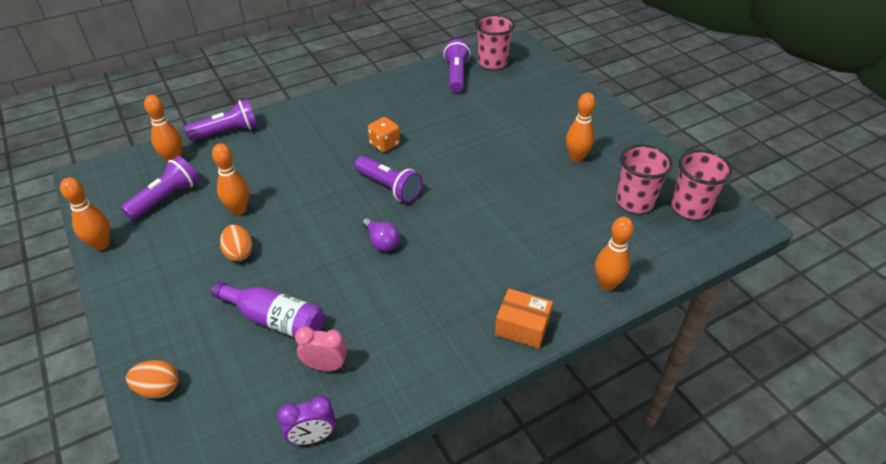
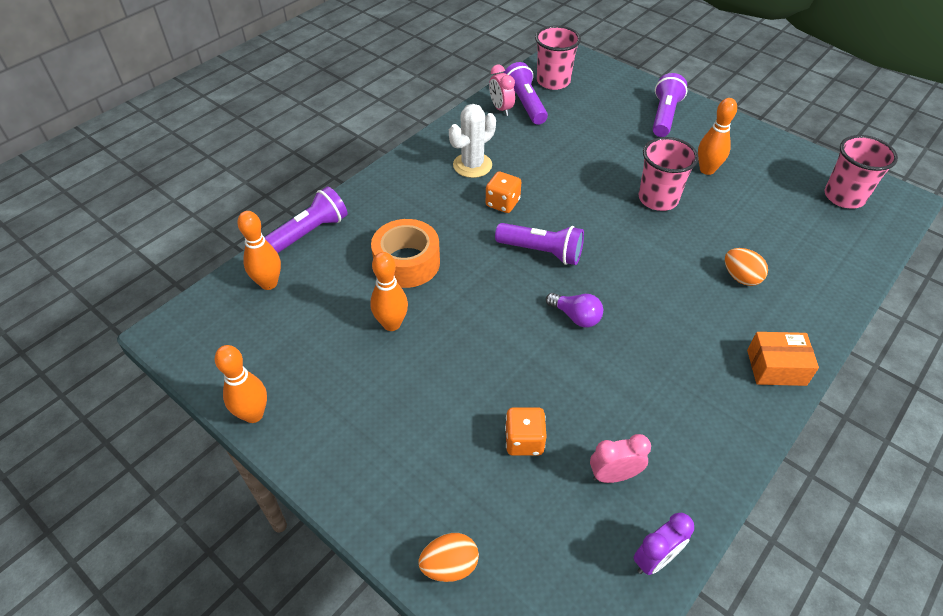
camera: 20 degrees left, 5 degrees up
purple flashlight [121,156,199,220] -> purple flashlight moved to [652,73,688,137]
purple bottle [211,281,324,338] -> orange dice [505,407,547,456]
orange egg [220,224,253,261] -> orange egg moved to [725,248,768,286]
orange bowling pin [595,217,634,291] -> none
pink cup [616,144,673,213] -> pink cup moved to [639,137,698,211]
none -> orange tape [371,219,440,288]
none -> white cactus [449,104,496,178]
none -> pink clock [489,65,515,116]

